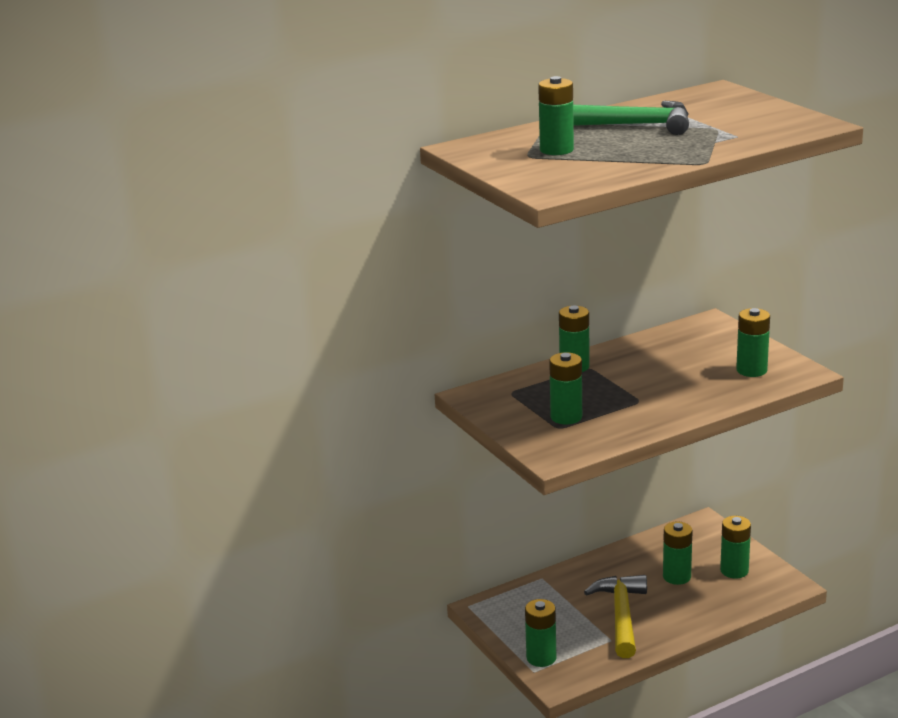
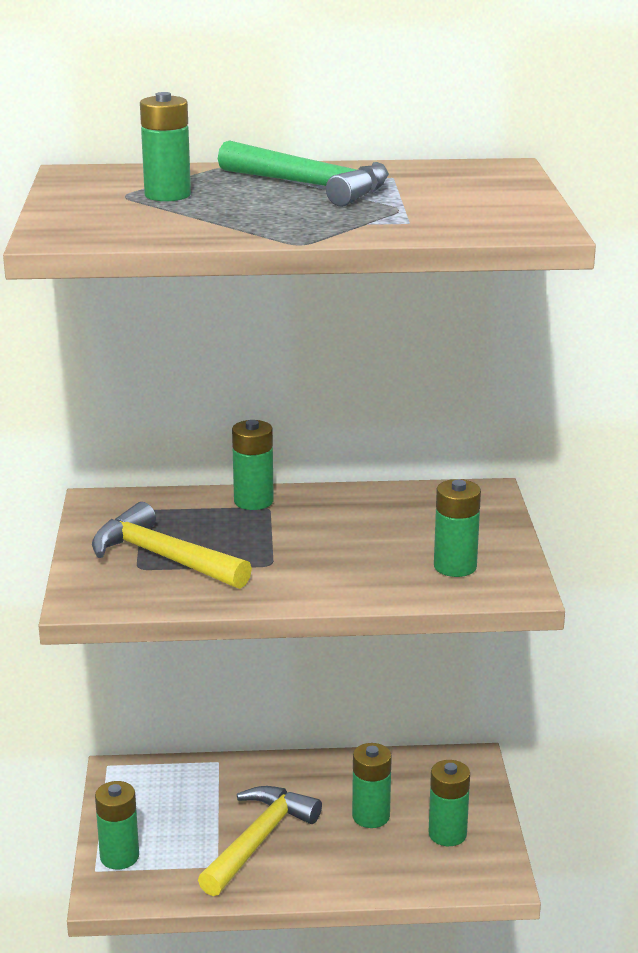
camera: 25 degrees right, 0 degrees up
green battery [549,352,582,424] -> yellow hammer [92,502,252,589]

